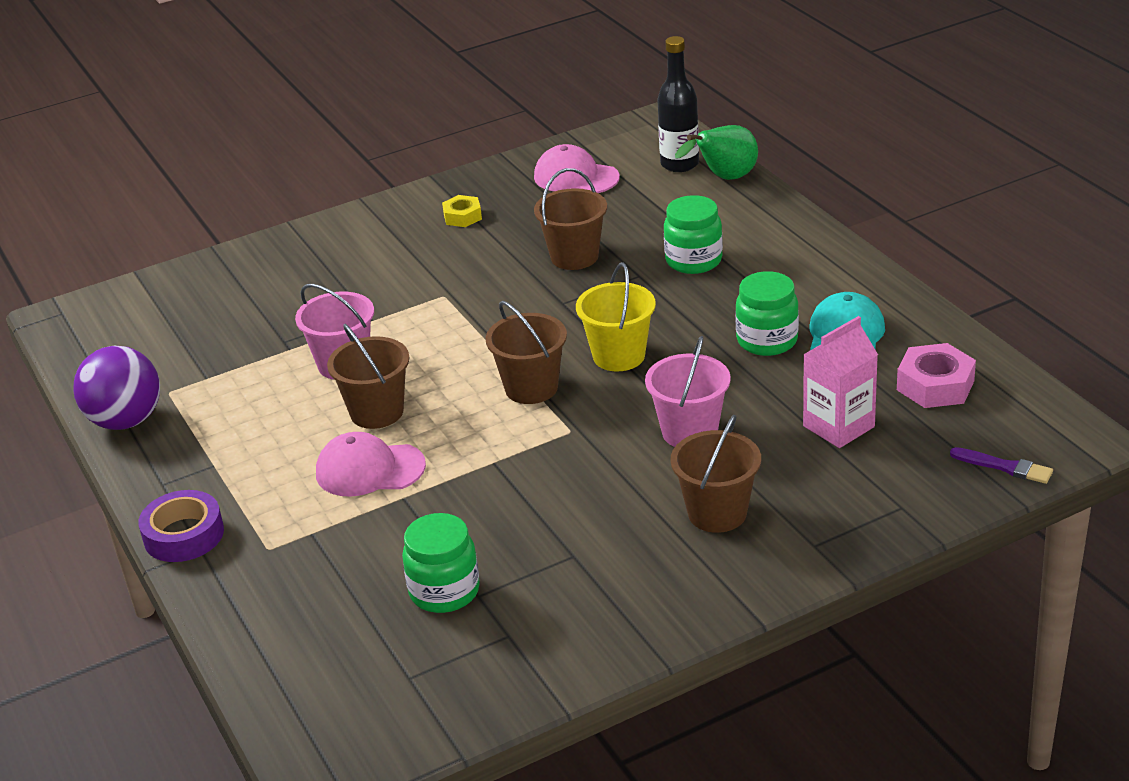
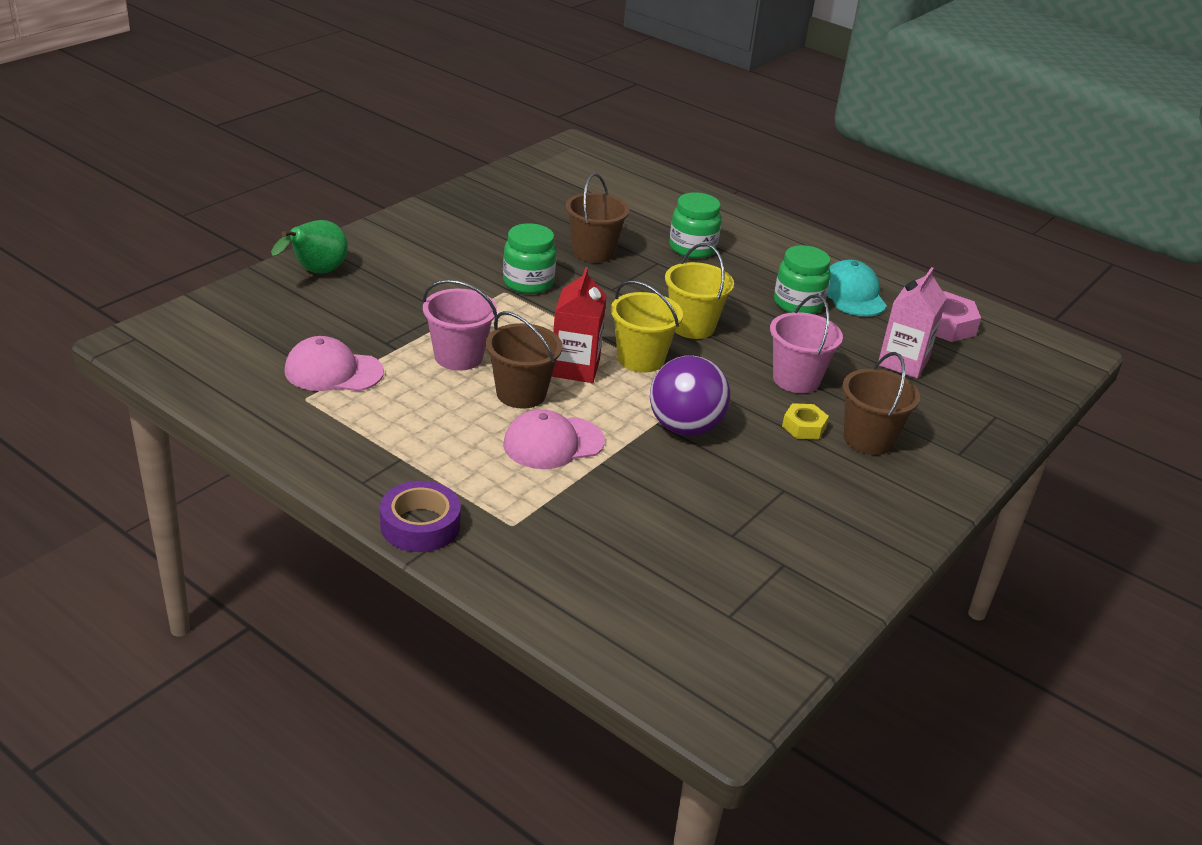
camera: 30 degrees left, 0 degrees up
purple ball [73,346,160,430] -> purple ball moved to [650,356,730,436]
green jar [402,513,480,613] -> green jar moved to [503,223,556,294]
yellow nut [442,195,482,227] -> yellow nut moved to [782,403,829,440]
brown bucket [486,301,567,404] -> yellow bucket [611,281,683,373]
pink cap [534,144,620,193] -> pink cap moved to [284,336,384,391]
black bottle [657,36,699,172] -> none
green pear [675,125,758,180] -> green pear moved to [271,220,348,274]
purple brush [950,447,1053,484] -> none
none -> red carton [552,267,607,383]

